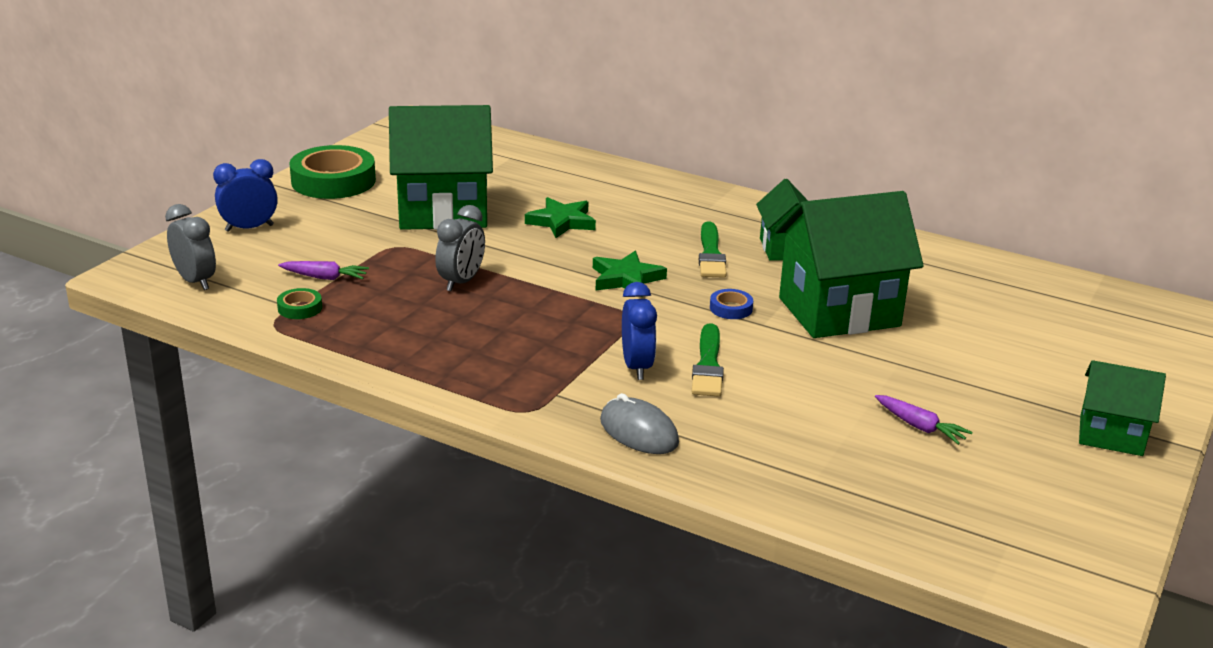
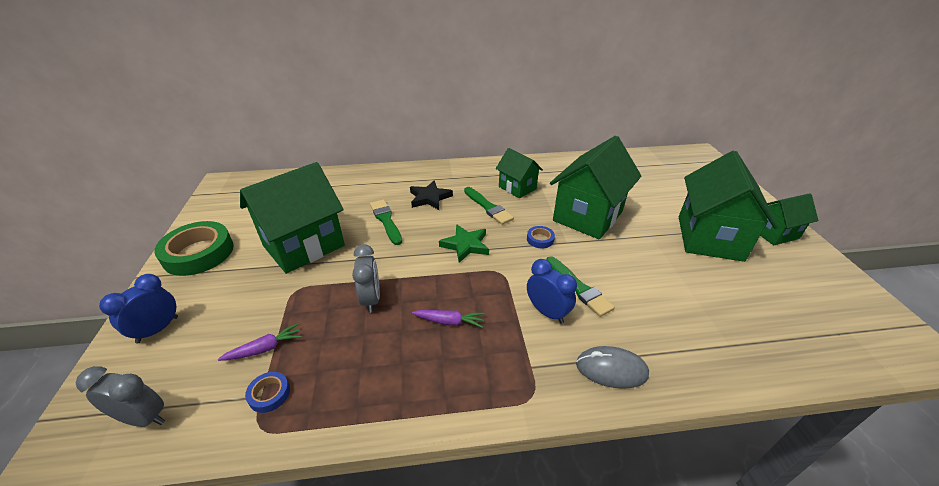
camera: 35 degrees left, 10 degrees up
green tape [277,288,322,319] -> blue tape [245,372,290,413]
green star [525,197,596,238] -> green brush [370,199,402,245]
purple carrot [875,395,973,445] -> purple carrot moved to [412,310,485,328]
none -> black star [410,180,453,210]
none -> green house [679,151,778,262]

